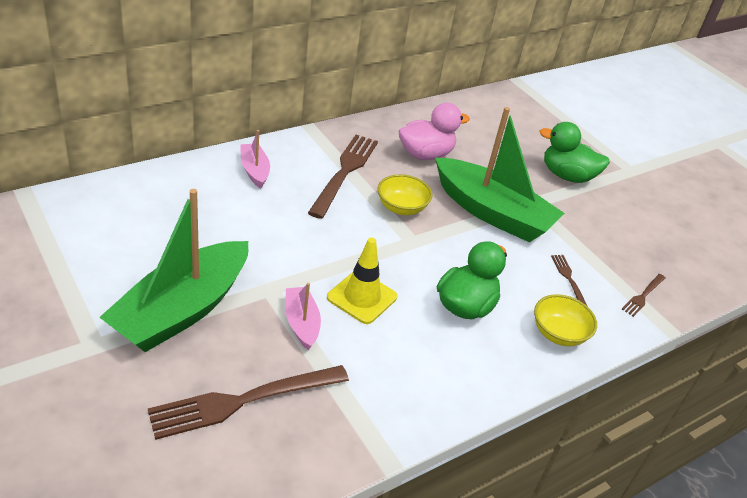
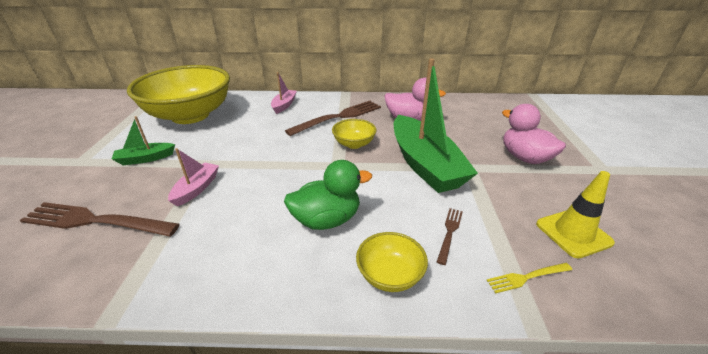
camera: 40 degrees right, 5 degrees down
green boat [99,189,248,352] -> green boat [112,116,175,165], size x0.46
yellow traffic cone [327,238,397,324] -> yellow traffic cone moved to [536,171,615,259]
green duck [540,122,610,183] -> pink duck [502,104,566,164]
brown fork [622,274,666,317] -> yellow fork [487,263,572,293]
none -> yellow bowl [127,65,230,124]

